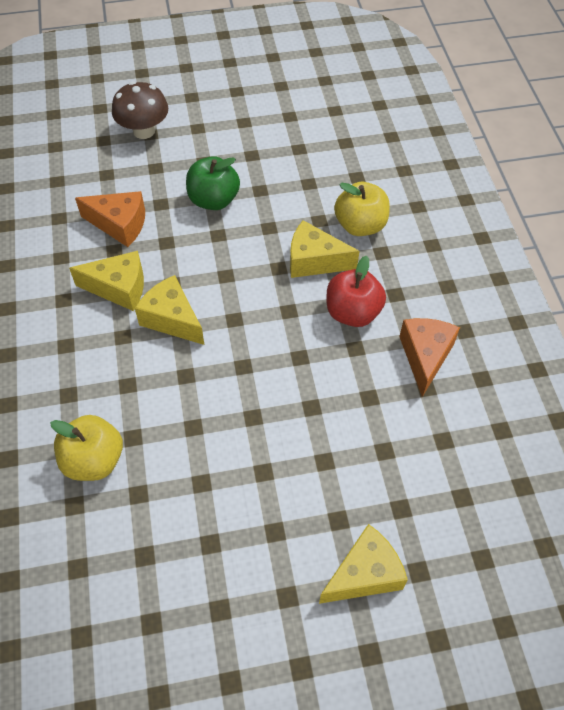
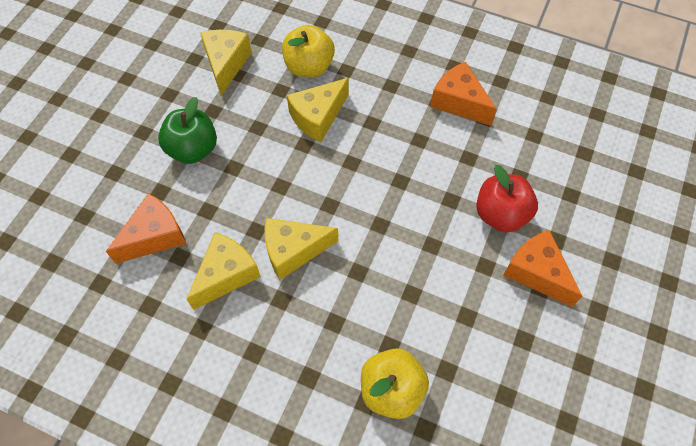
camera: 55 degrees left, 5 degrees up
brown mushroom [112,81,168,139] -> none
yellow cheese [319,524,408,604] -> yellow cheese moved to [200,30,252,96]
red apple [327,256,386,327] -> red apple moved to [476,165,538,232]
none -> orange cheese [503,230,582,307]

